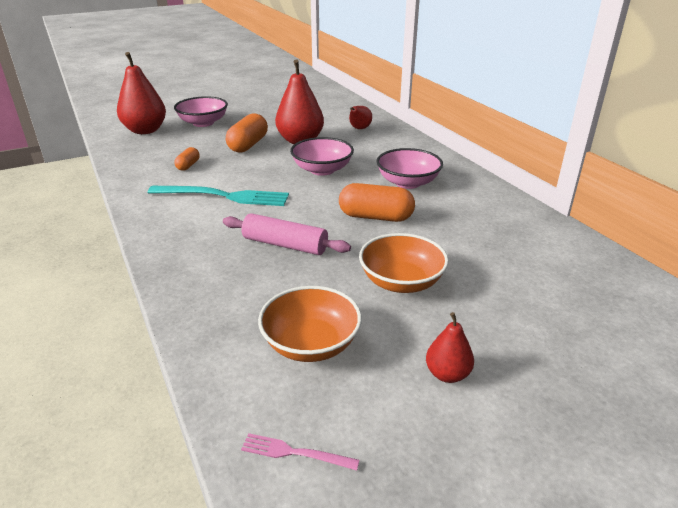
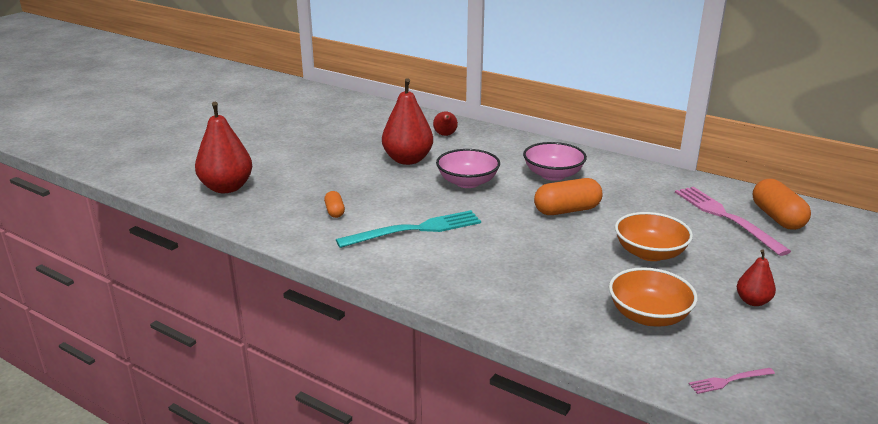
camera: 30 degrees left, 5 degrees down
pink bowl [174,96,228,127] -> none
pink rolling pin [223,213,351,255] -> none
orange capsule [226,113,268,152] -> orange capsule moved to [753,179,811,230]
none -> pink fork [675,187,791,256]

